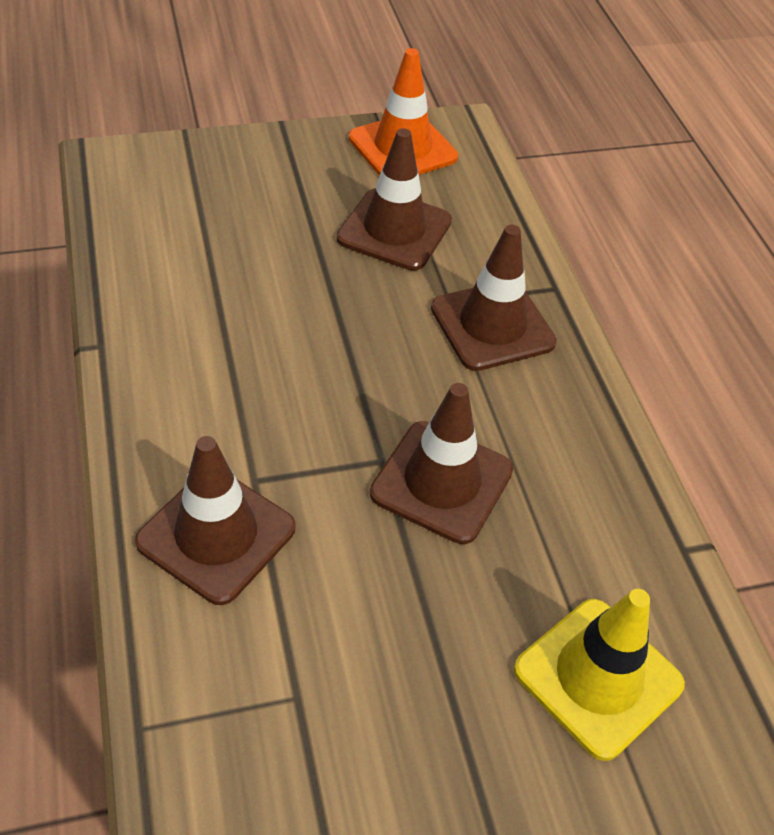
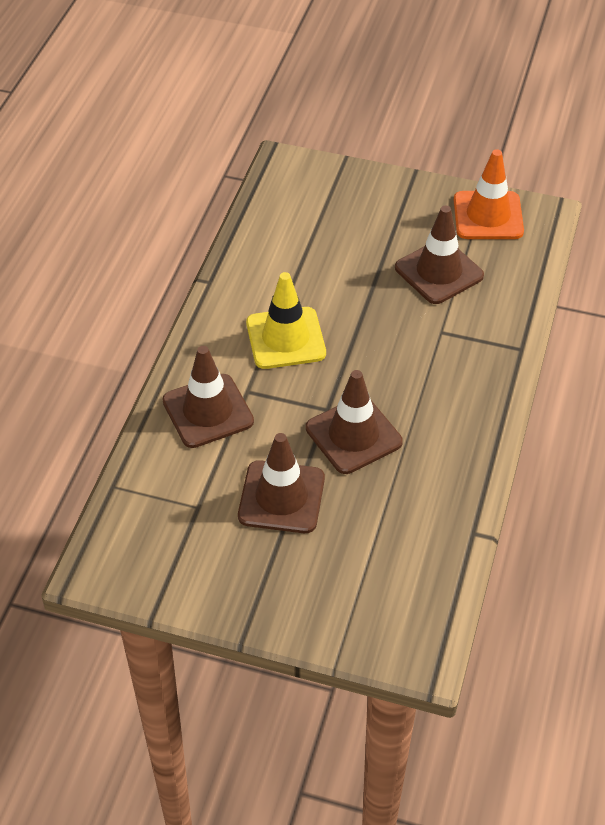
camera: 35 degrees right, 0 degrees up
brown traffic cone [431,225,557,371] -> brown traffic cone moved to [238,433,325,533]
yellow traffic cone [514,589,685,761] -> yellow traffic cone moved to [246,272,326,369]

